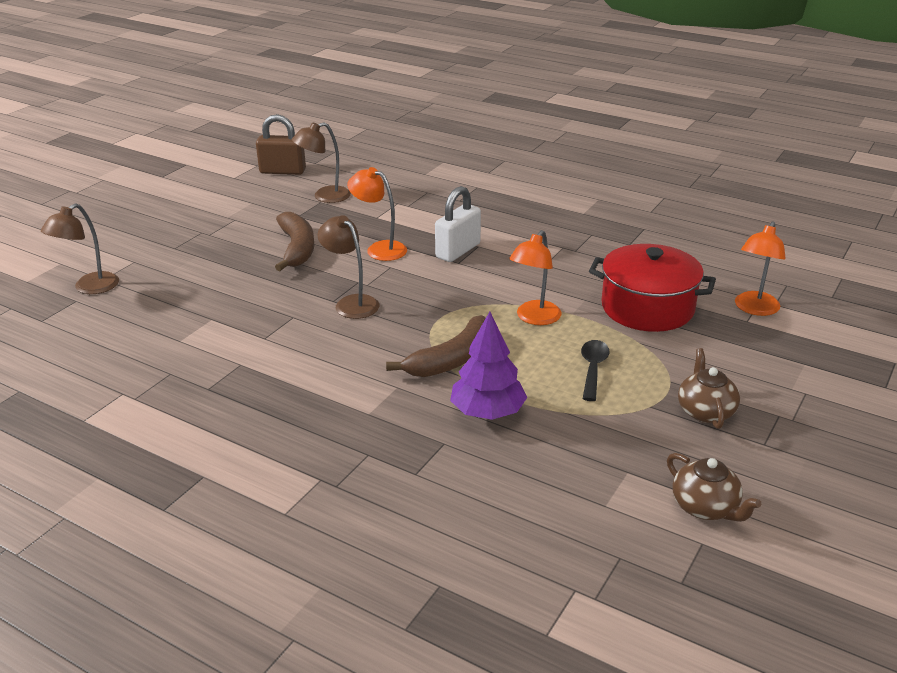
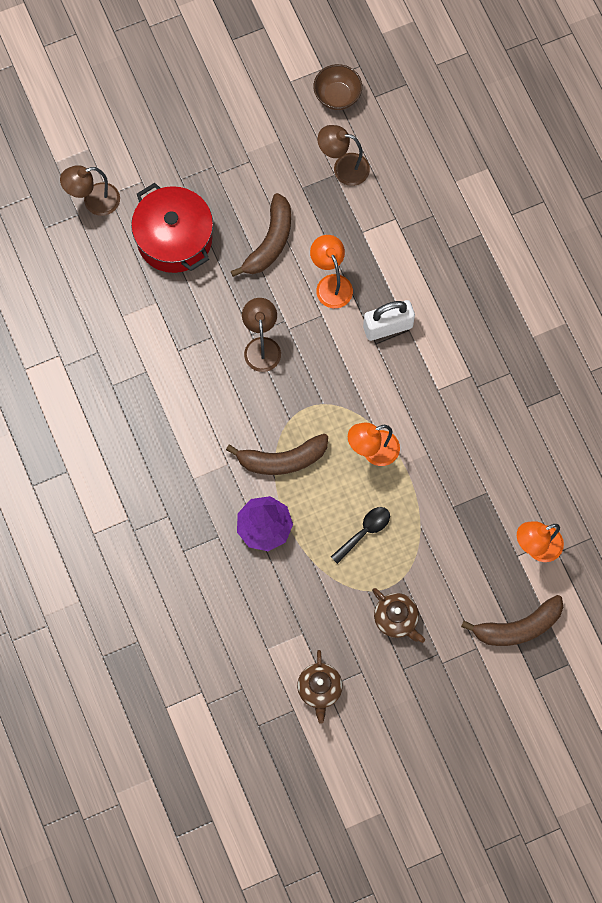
camera: 35 degrees right, 40 degrees up
brown padlock [256,114,306,175] -> brown bowl [313,64,362,110]
red pot [589,244,716,332] -> red pot moved to [131,183,213,273]
brown teapot [678,348,740,429] -> brown teapot turned 105 degrees clockwise [372,588,425,643]
none -> brown banana [461,595,563,646]

